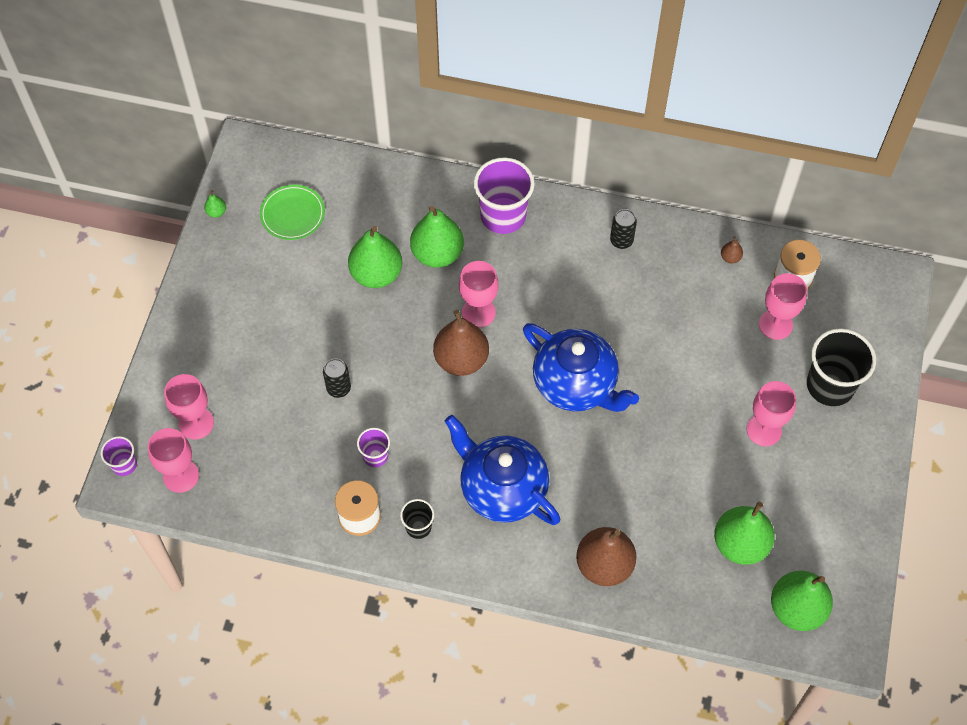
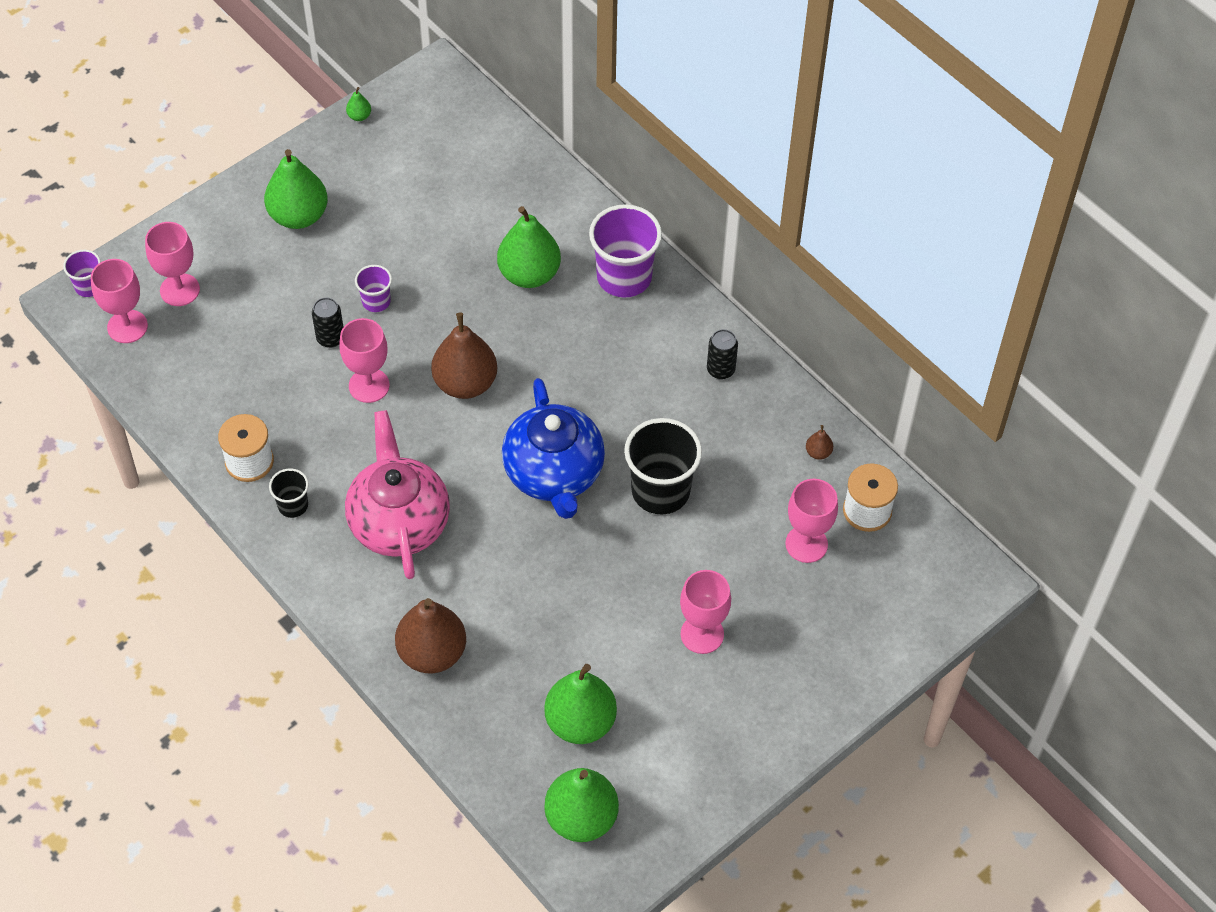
camera: 35 degrees right, 5 degrees down
green plate [260,185,325,240] -> none
green pear [348,226,402,288] -> green pear moved to [264,149,328,229]
purple cup [357,428,390,467] -> purple cup moved to [355,265,392,312]
blue teapot [445,415,560,525] -> pink teapot [345,410,450,579]
pink goblet [459,261,499,328] -> pink goblet moved to [339,318,390,403]
black cup [807,328,876,406] -> black cup moved to [624,418,702,515]

